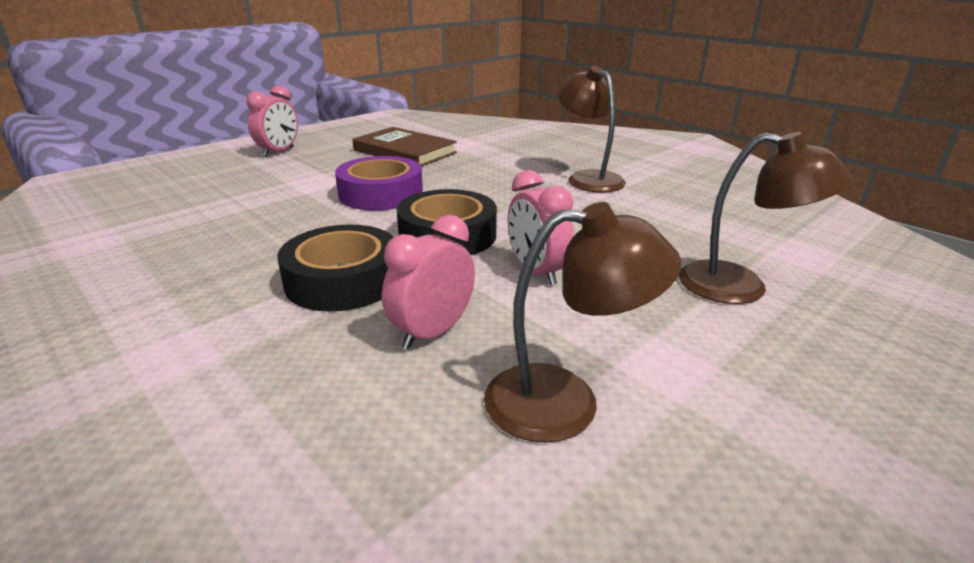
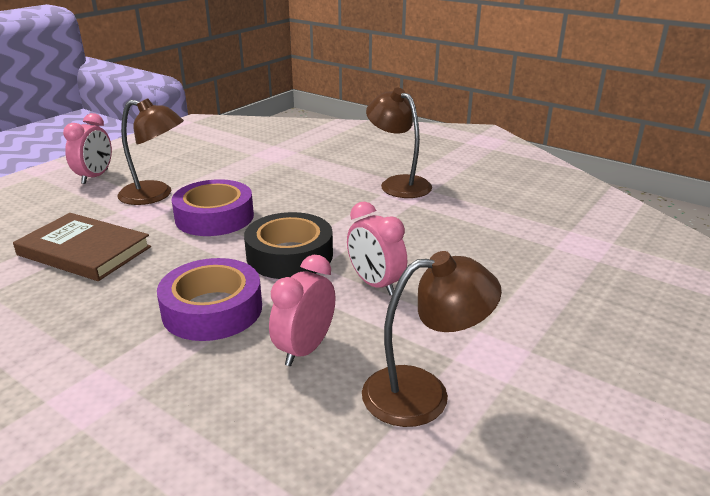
camera: 10 degrees left, 0 degrees up
black tape [278,225,393,312] -> purple tape [157,258,262,341]
brown book [352,127,457,167] -> brown book moved to [13,213,151,281]
brown lamp [679,132,853,304] -> brown lamp moved to [117,98,184,205]

